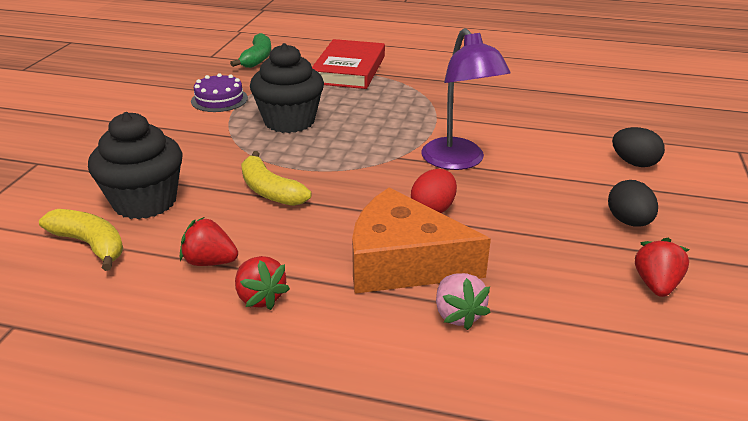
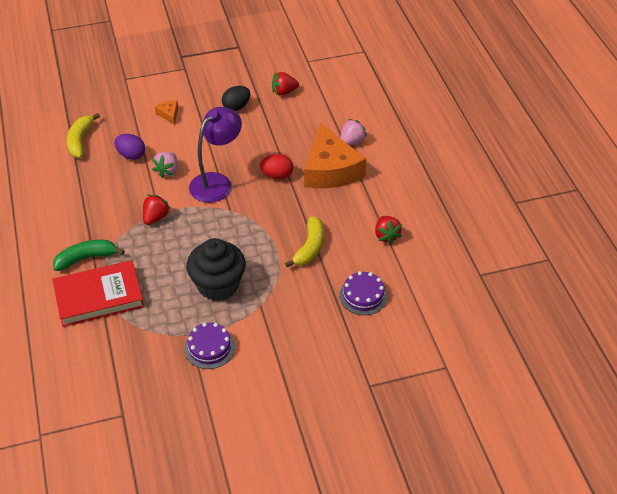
camera: 120 degrees left, 15 degrees up
yellow banana [39,209,123,271] -> yellow banana moved to [67,113,100,158]
black cupcake [88,112,183,219] -> purple cake [339,271,388,315]
green banana [230,33,271,68] -> green banana moved to [53,240,125,271]
red strawberry [235,256,290,310] -> red strawberry moved to [143,195,171,225]
black egg [612,127,665,167] -> orange cheese [155,100,178,125]
none -> purple egg [114,134,145,160]
none -> pink strawberry [152,152,178,178]

